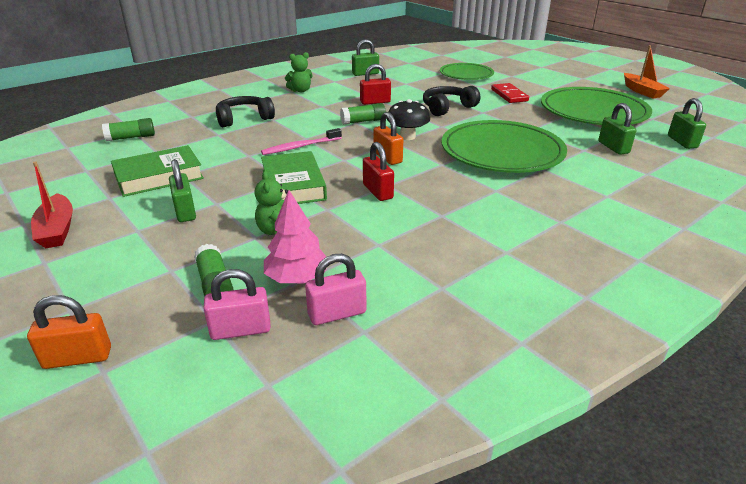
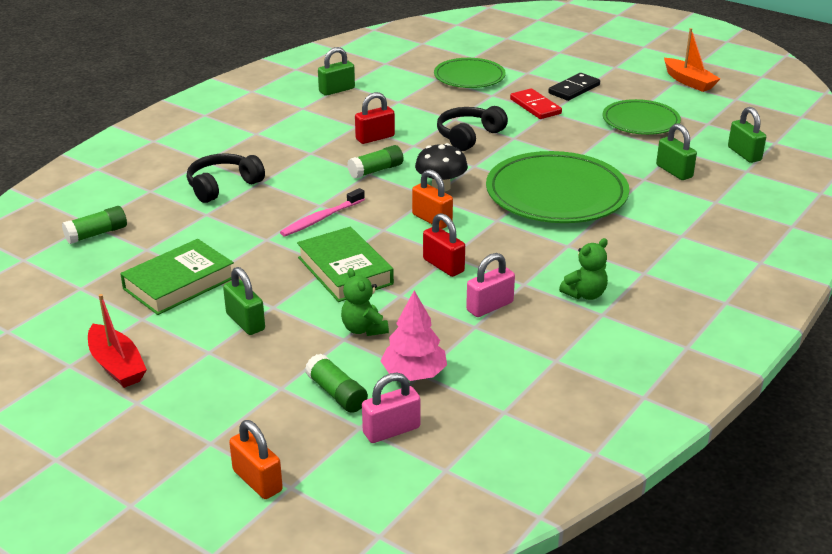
camera: 15 degrees left, 0 degrees up
orange padlock [27,295,111,369] -> orange padlock turned 75 degrees clockwise [229,420,283,499]
green teddy bear [285,52,313,92] -> green teddy bear moved to [559,238,608,300]
pink padlock [305,254,366,325] -> pink padlock moved to [466,253,515,317]
green plate [541,87,652,125] -> green plate [603,99,681,135], size x0.61
none -> black domino [548,73,600,101]

